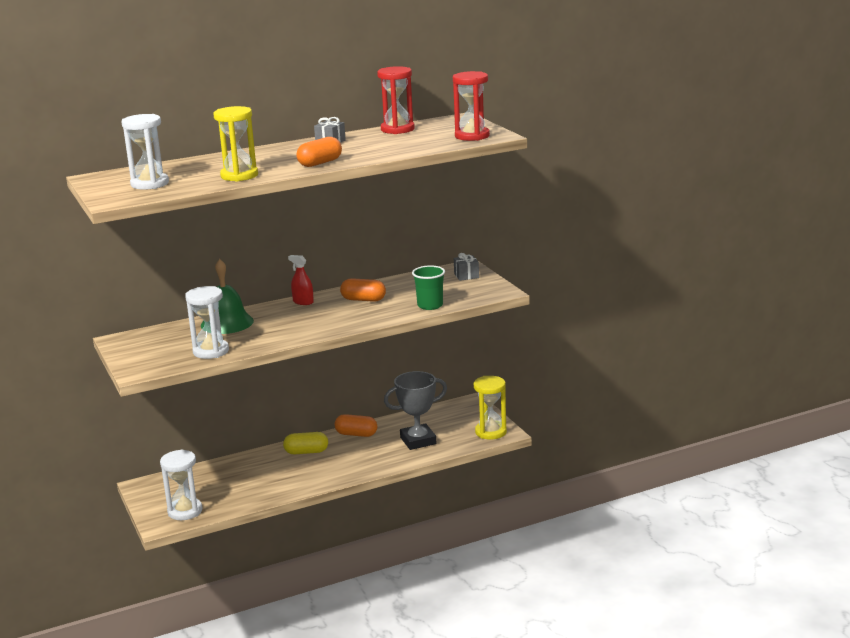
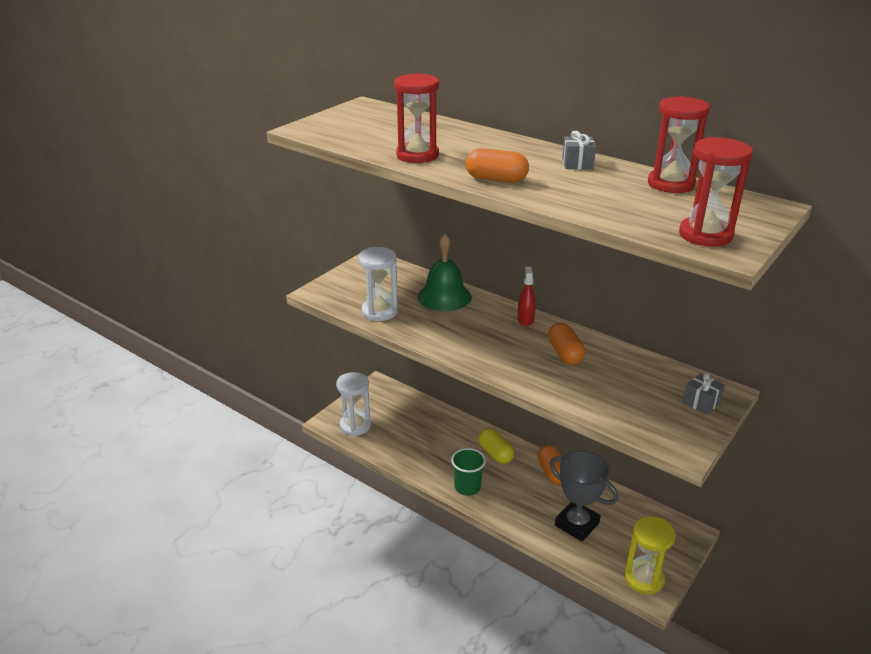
camera: 60 degrees right, 10 degrees up
white hourglass [121,114,169,190] -> none
yellow hourglass [213,106,258,182] -> red hourglass [394,73,439,163]
green cup [412,265,445,310] -> green cup moved to [451,448,486,496]

